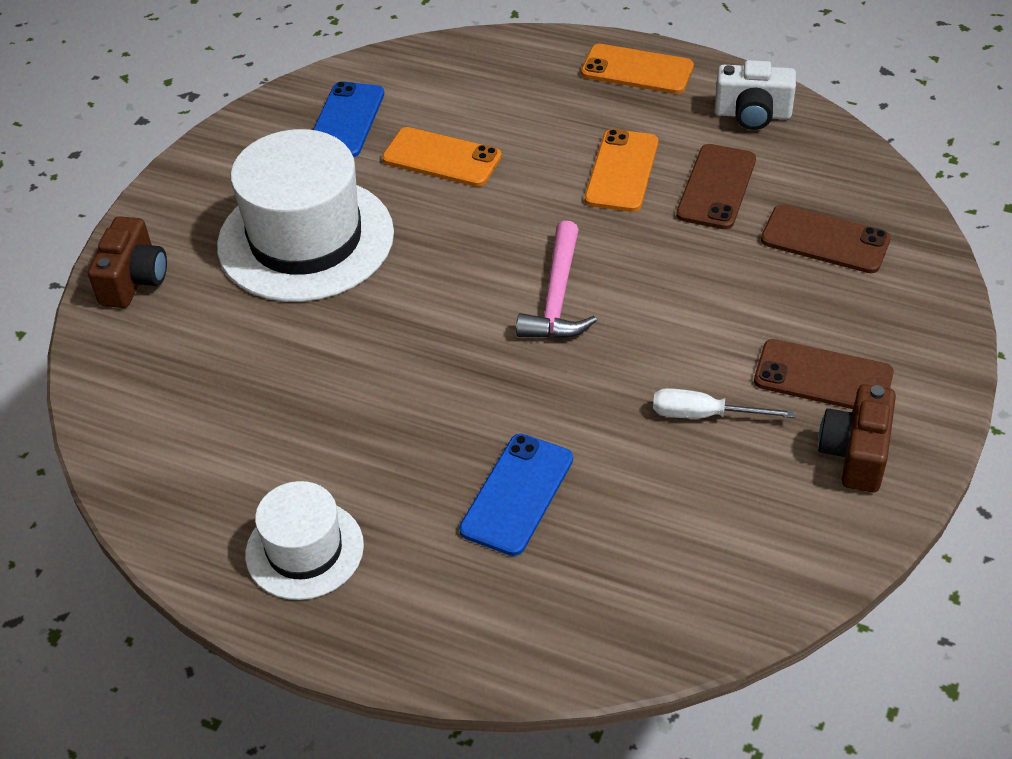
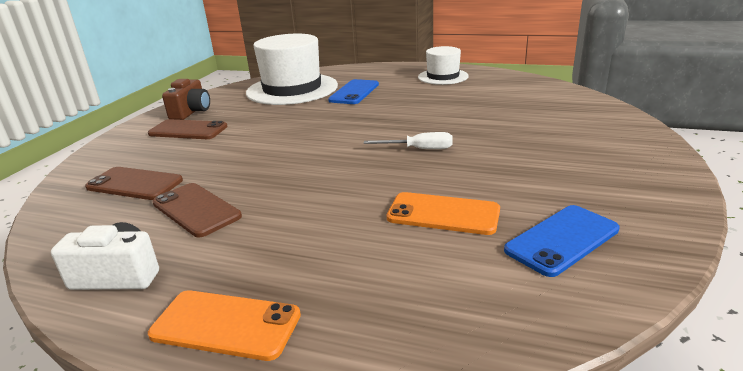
camera: 175 degrees right, 20 degrees down
brown camera [88,216,167,308] -> none
white hat [217,129,394,302] -> white hat moved to [246,34,338,105]
blue phone [313,81,384,157] -> blue phone turned 45 degrees clockwise [504,205,620,277]
pink hammer [516,221,597,339] -> none
orange phone [585,129,658,212] -> none
white screwdriver [653,388,795,419] -> white screwdriver moved to [364,132,453,149]
brown phone [676,144,756,229] -> brown phone turned 60 degrees counterclockwise [152,183,242,237]

